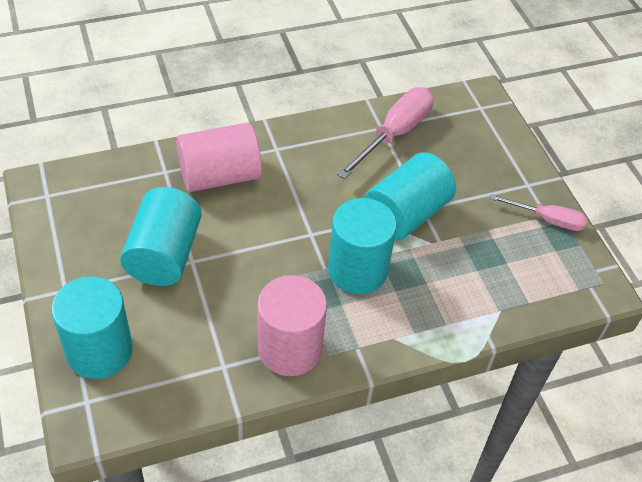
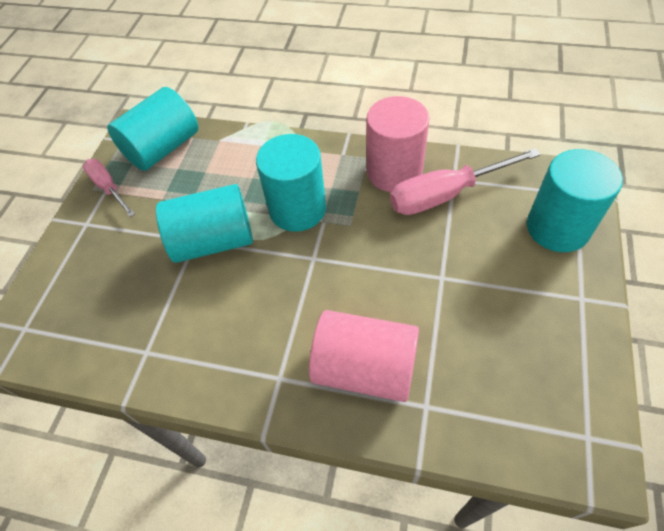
camera: 140 degrees left, 5 degrees up
turquoise cylinder [120,187,201,286] -> turquoise cylinder moved to [107,87,198,171]
pink screwdriver [337,87,434,179] -> pink screwdriver moved to [390,148,541,215]

